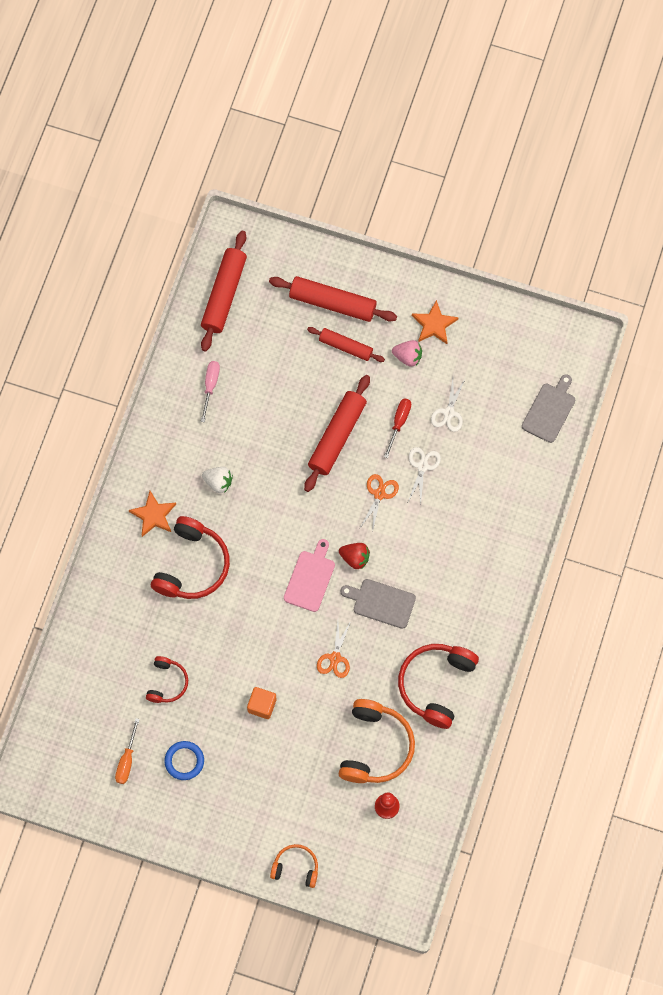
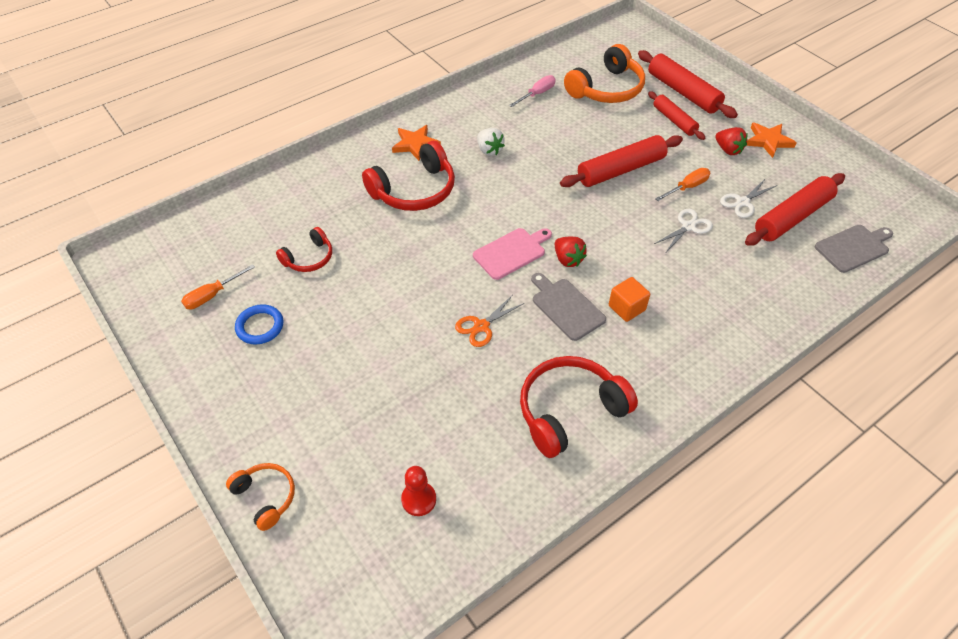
camera: 35 degrees right, 20 degrees down
red rolling pin [201,231,247,351] -> red rolling pin moved to [745,173,845,246]
orange cube [247,687,277,719] -> orange cube moved to [609,277,650,322]
orange headphones [339,699,415,783] -> orange headphones moved to [564,44,645,103]
orange scissors [360,474,399,532] -> none
red screwdriver [384,398,411,458] -> orange screwdriver [655,168,711,201]
pink strawberry [392,340,422,367] -> red strawberry [715,127,748,155]

